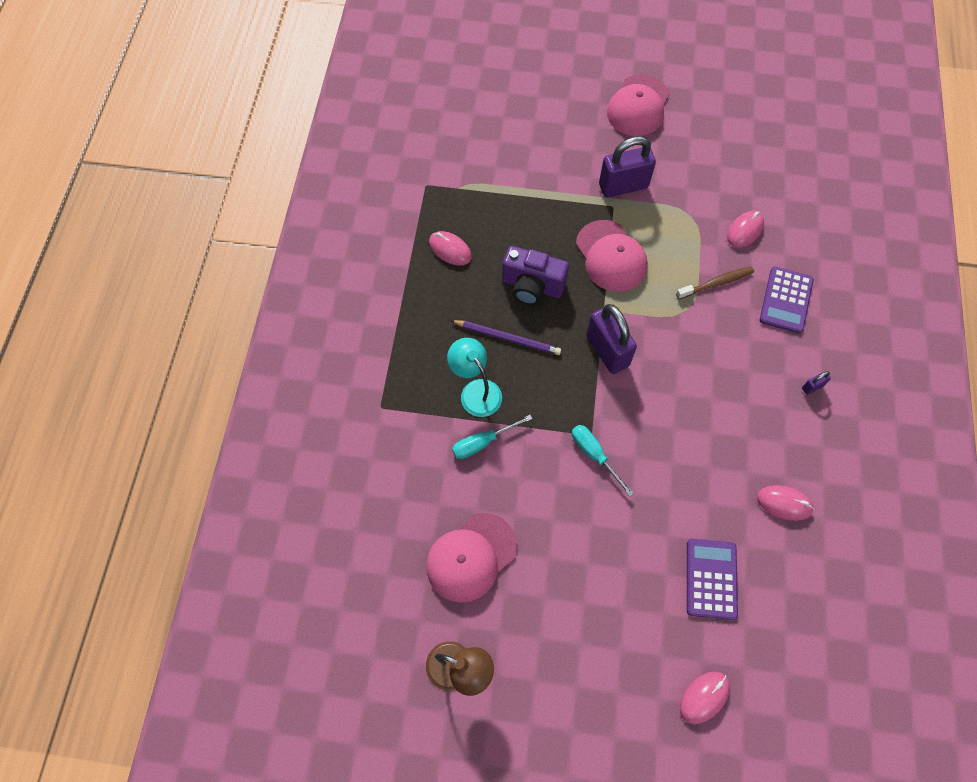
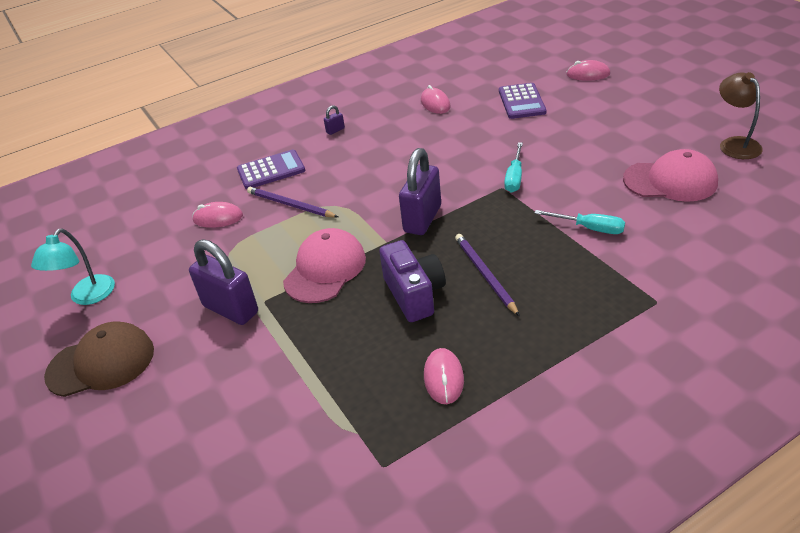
camera: 125 degrees left, 25 degrees down
turquoise lamp [447,338,502,417] -> turquoise lamp moved to [31,228,115,305]
pink cap [607,75,670,136] -> brown cap [44,322,154,397]
brown toothbrush [676,266,754,299] -> purple pencil [247,187,338,218]
purple calculator [687,539,738,620] -> purple calculator turned 60 degrees counterclockwise [499,83,546,119]
purple padlock [802,371,831,395] -> purple padlock turned 60 degrees counterclockwise [324,105,345,135]

